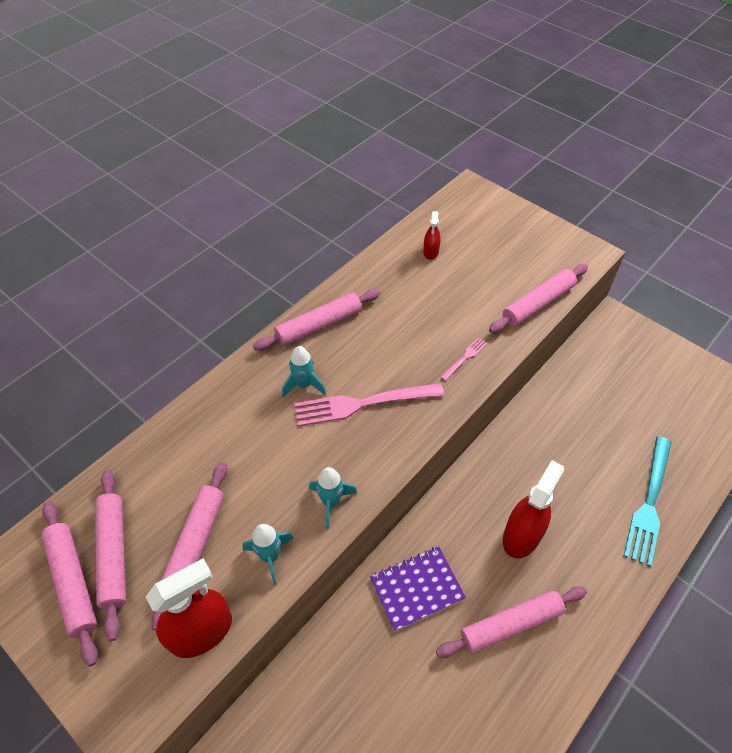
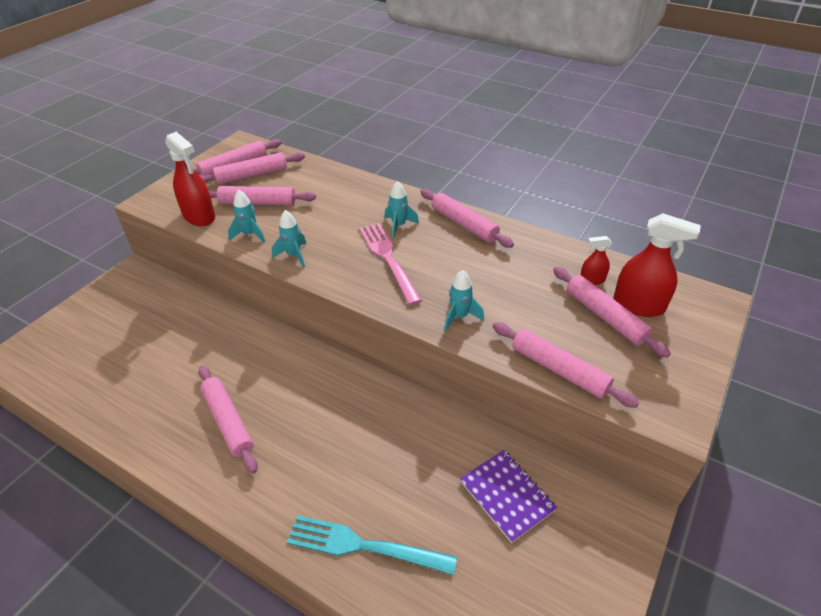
camera: 80 degrees right, 10 degrees down
purple notebook [370,547,466,631] -> purple notebook moved to [460,450,557,543]
pink fork [441,338,487,381] -> turquoise rocket [444,270,484,331]
red spray bottle [503,460,564,558] -> red spray bottle moved to [614,213,701,317]
none -> pink rolling pin [553,267,671,358]

